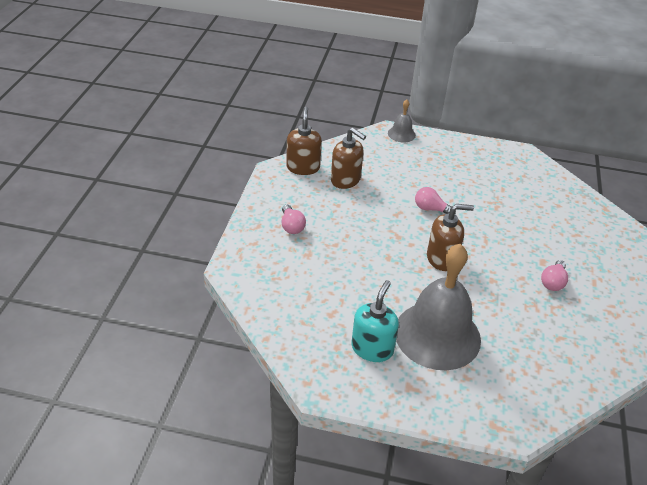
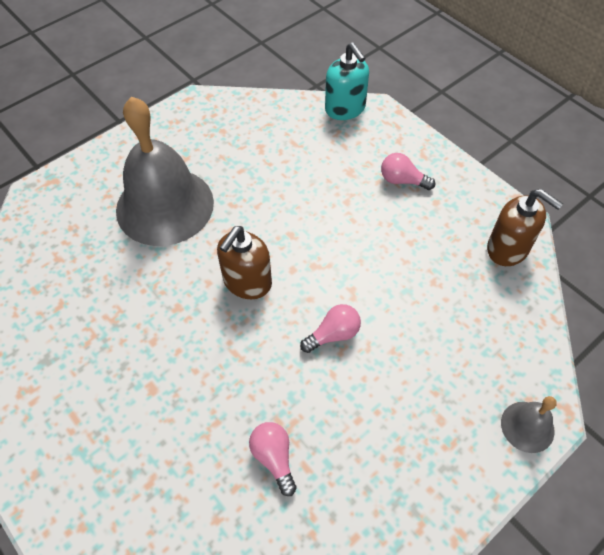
camera: 130 degrees right, 15 degrees up
brown soap dispenser [331,128,366,189] -> none
turquoise soap dispenser [351,280,399,362] -> turquoise soap dispenser moved to [325,42,369,120]
pink light bulb [541,260,568,291] -> pink light bulb moved to [249,422,297,496]

